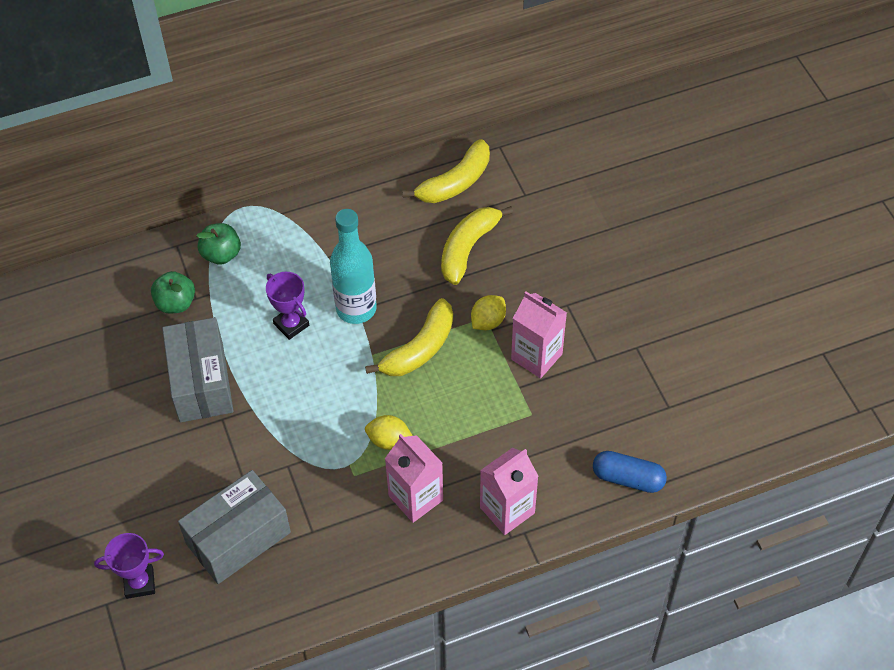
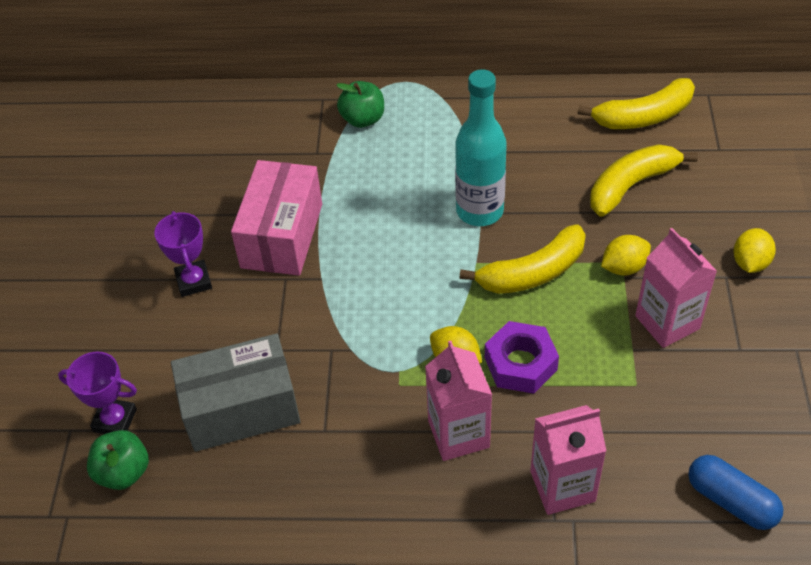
camera: 25 degrees right, 5 degrees down
green apple [151,271,195,313] -> green apple moved to [87,430,149,490]
grey box [162,317,233,422] -> pink box [231,160,322,276]
purple trophy [266,272,309,340] -> purple trophy moved to [154,211,212,297]
none -> purple nut [485,321,559,394]
none -> yellow lemon [734,228,776,273]

